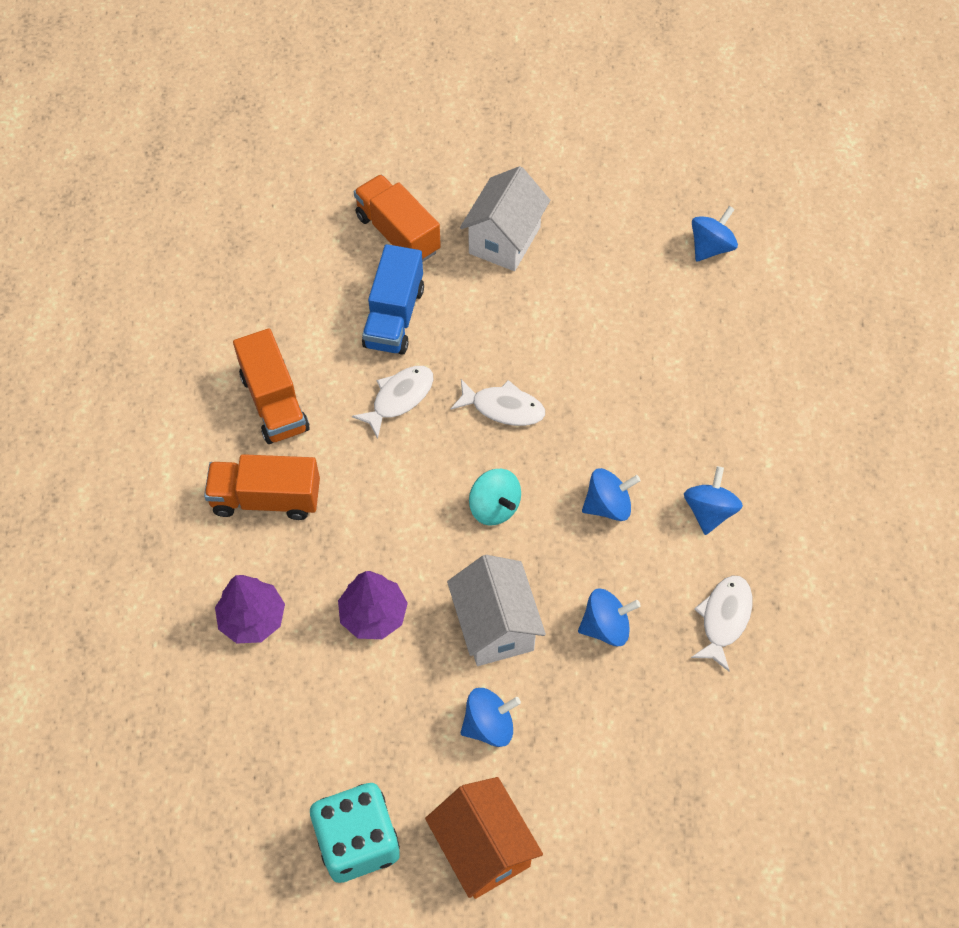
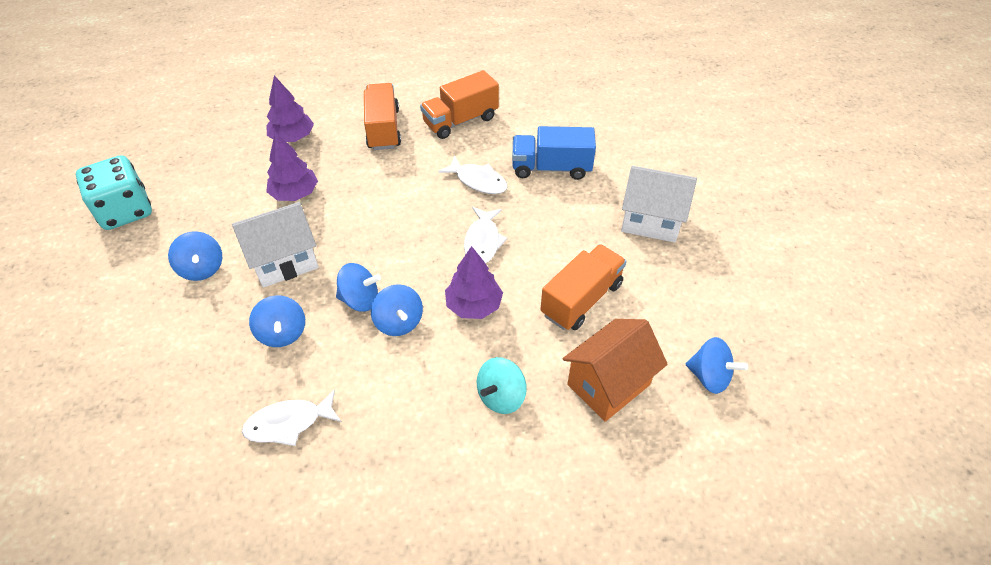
camera: 80 degrees right, 10 degrees down
orange truck [354,174,441,262] -> orange truck moved to [540,244,627,330]
orange house [425,777,543,899] -> orange house moved to [562,319,668,422]
turquoise spinning top [469,469,521,526] -> turquoise spinning top moved to [477,357,527,414]
blue spinning top [684,466,743,535] -> blue spinning top moved to [336,263,381,311]
white fish [691,575,752,672] -> white fish turned 150 degrees clockwise [242,389,341,446]
none -> purple tree [445,246,503,319]

